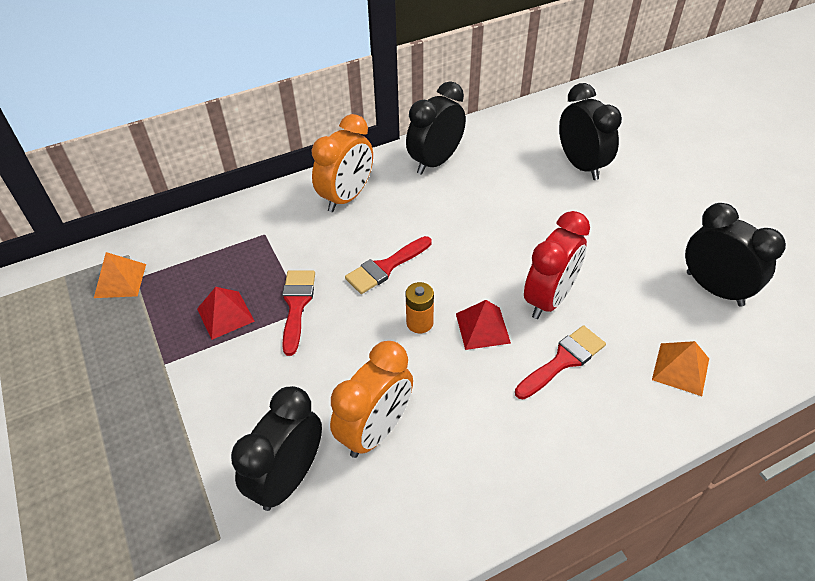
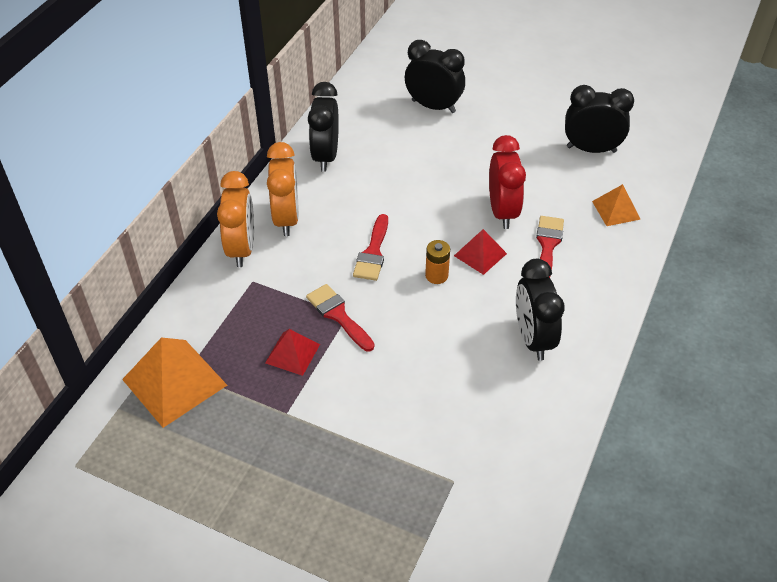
camera: 40 degrees left, 0 degrees up
orange pyramid [94,252,146,298] -> orange pyramid [122,337,227,428], size x1.78
black clock [231,386,322,511] -> black clock moved to [516,259,565,361]
orange clock [330,341,413,458] -> orange clock moved to [217,171,254,267]

